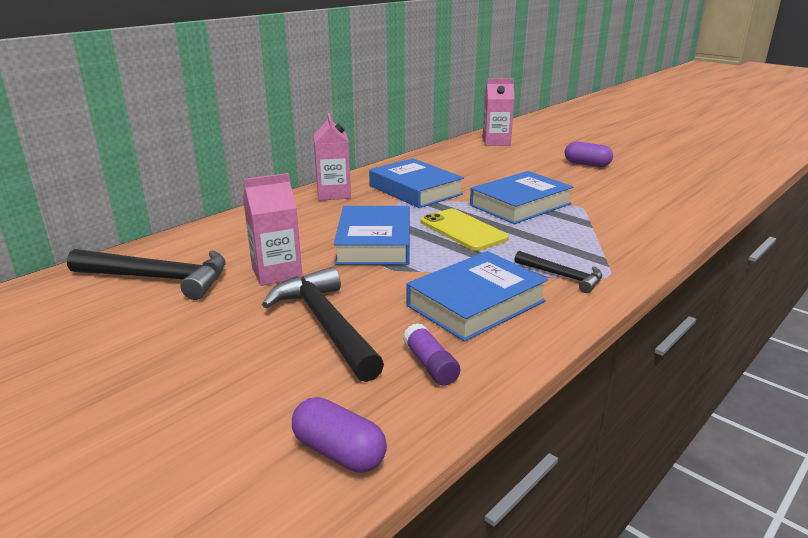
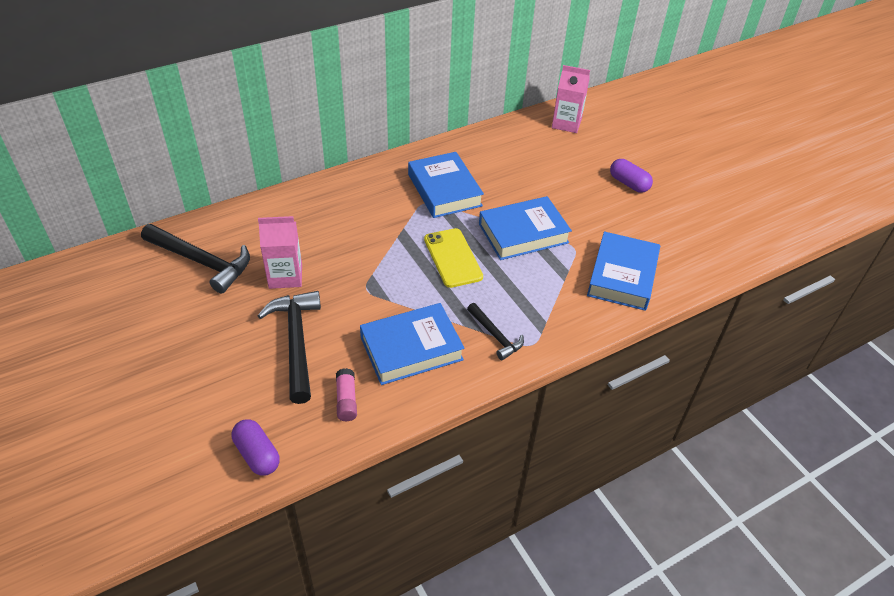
camera: 15 degrees right, 20 degrees up
pink carton [314,113,351,201] -> none
blue book [333,206,410,265] -> blue book moved to [587,231,660,311]
purple glue stick [403,323,460,386] -> pink glue stick [336,368,357,421]

